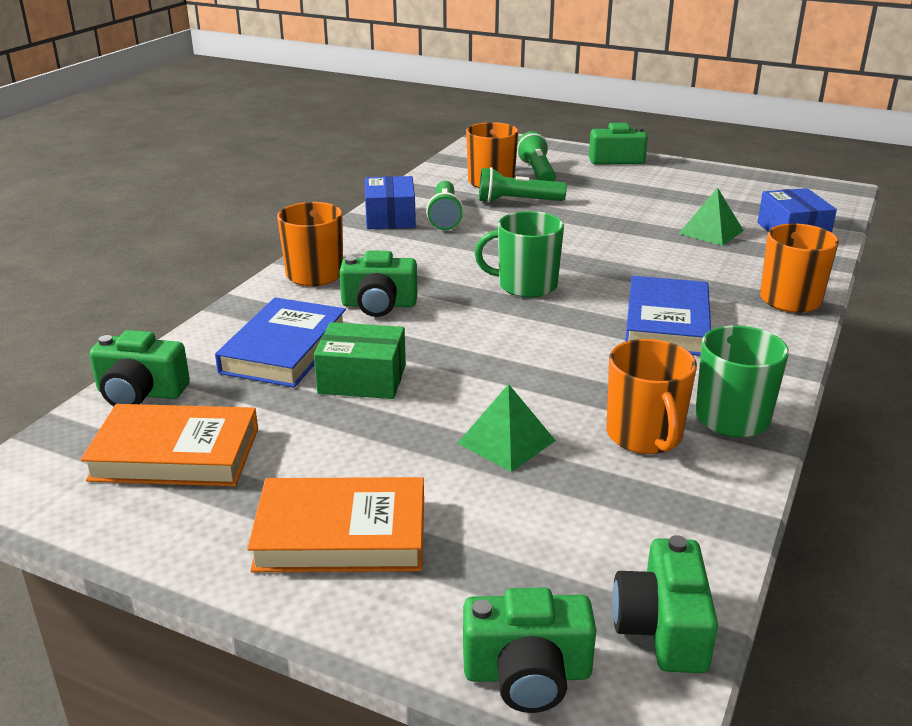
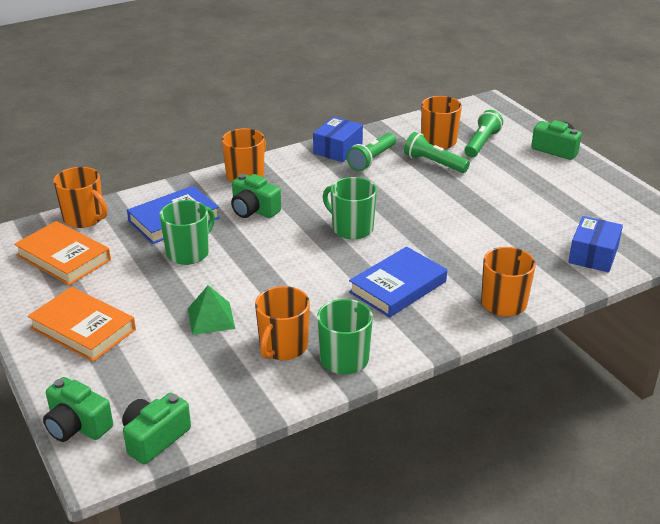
camera: 35 degrees right, 5 degrees up
green camera [89,330,190,406] -> orange mug [53,167,107,228]
green box [314,322,406,399] -> green mug [159,200,215,265]
green pyramid [678,188,744,246] -> none

